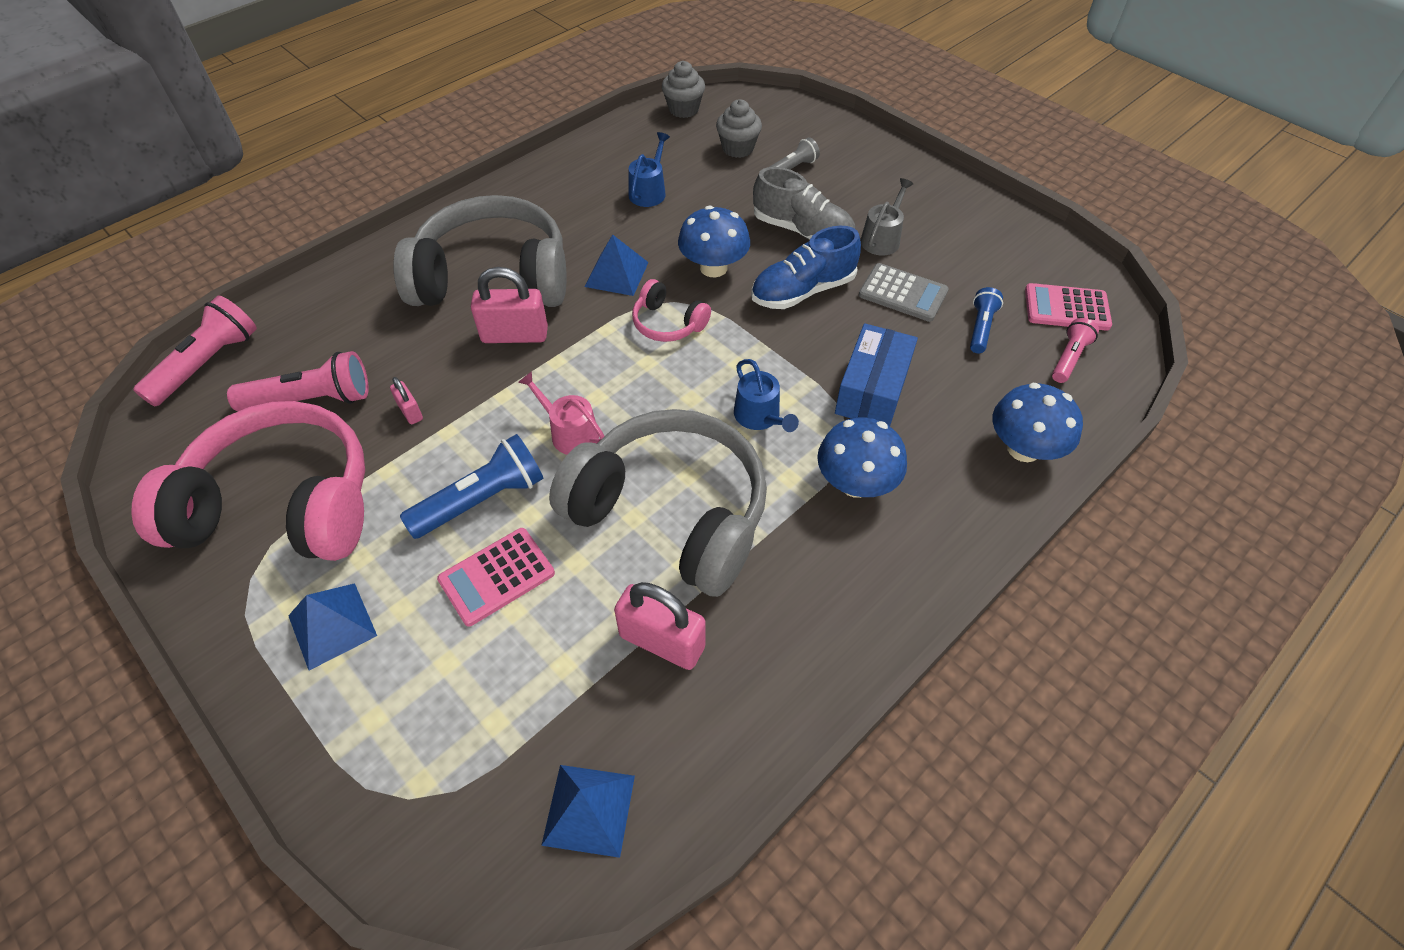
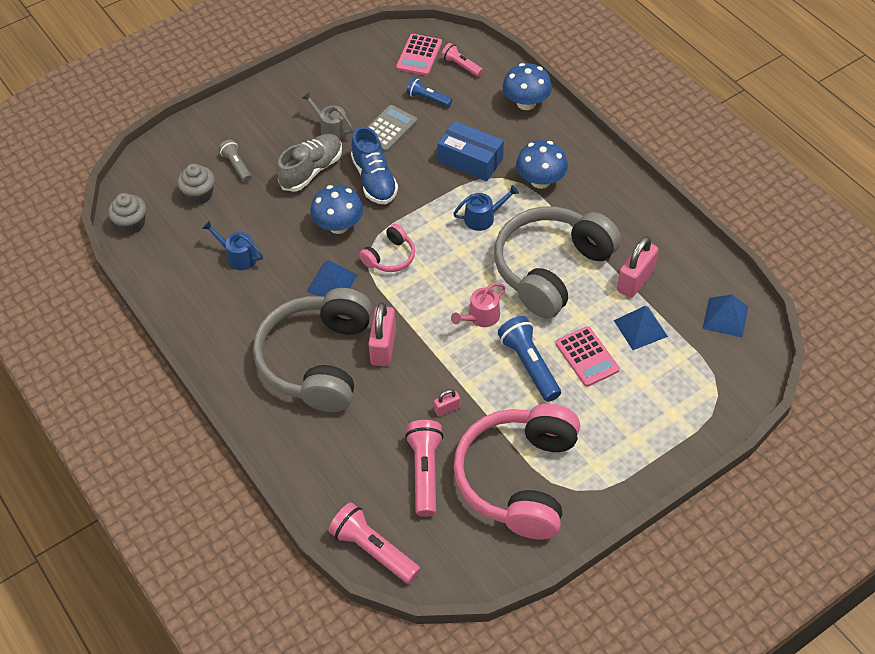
camera: 80 degrees left, 0 degrees up
blue pyramid [288,583,377,671] -> blue pyramid moved to [614,306,668,350]

